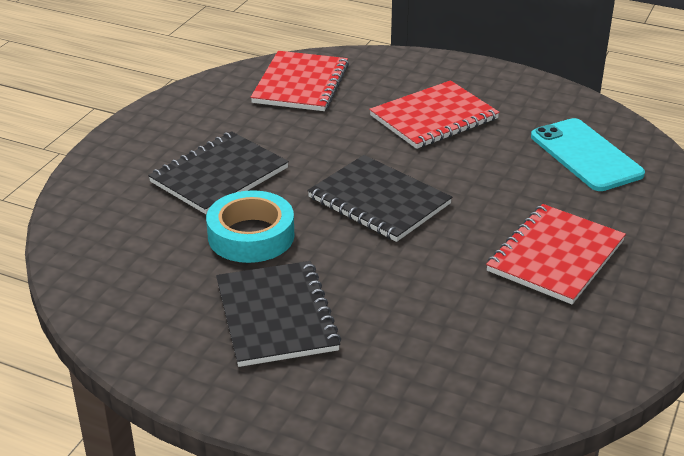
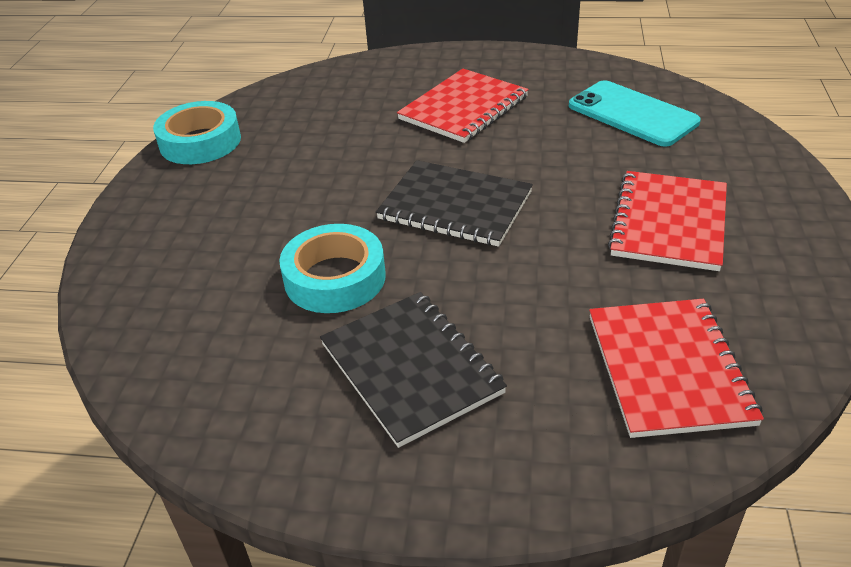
camera: 15 degrees left, 5 degrees up
black notebook [148,131,289,214] -> none
red notebook [250,51,349,111] -> red notebook moved to [589,299,764,438]
none -> turquoise tape [153,101,241,164]

